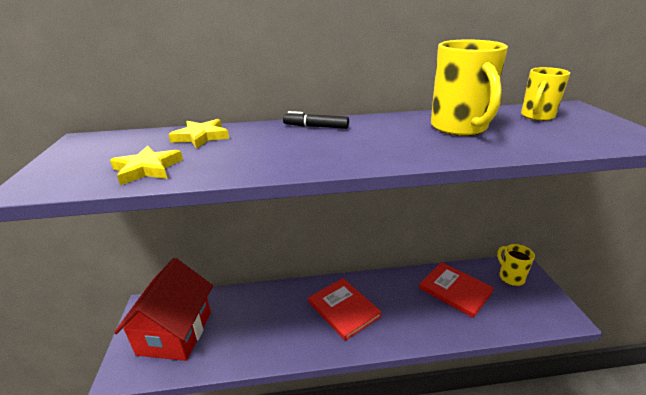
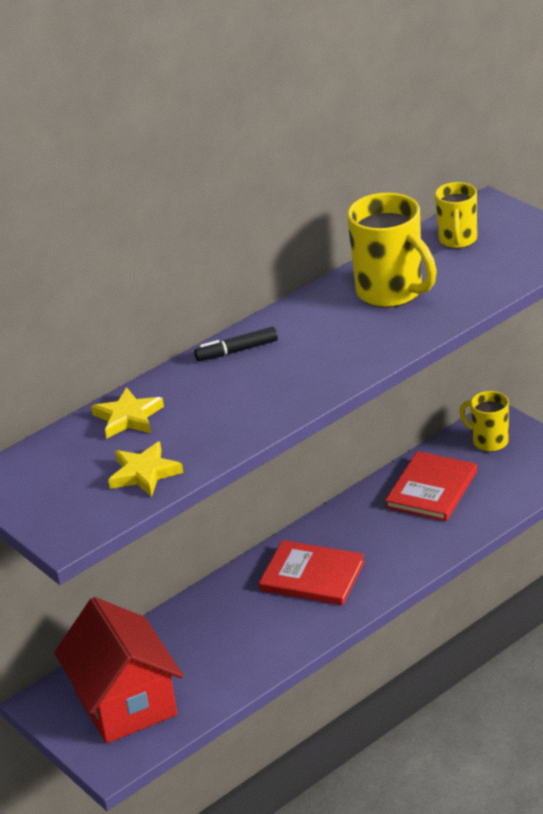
camera: 30 degrees left, 5 degrees up
red book [419,262,494,318] -> red book turned 75 degrees counterclockwise [385,451,477,521]

